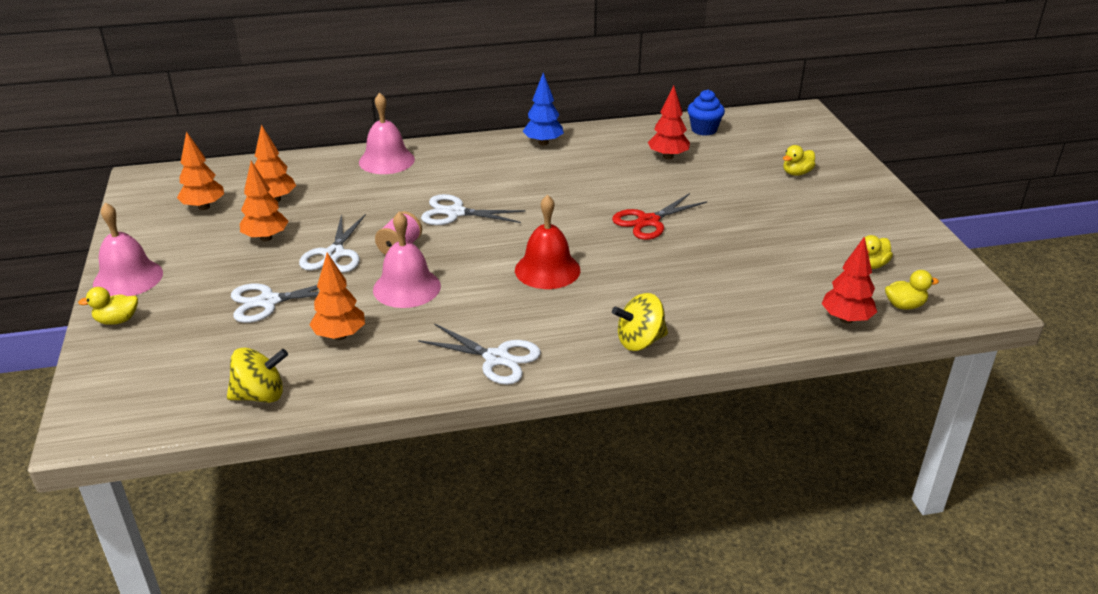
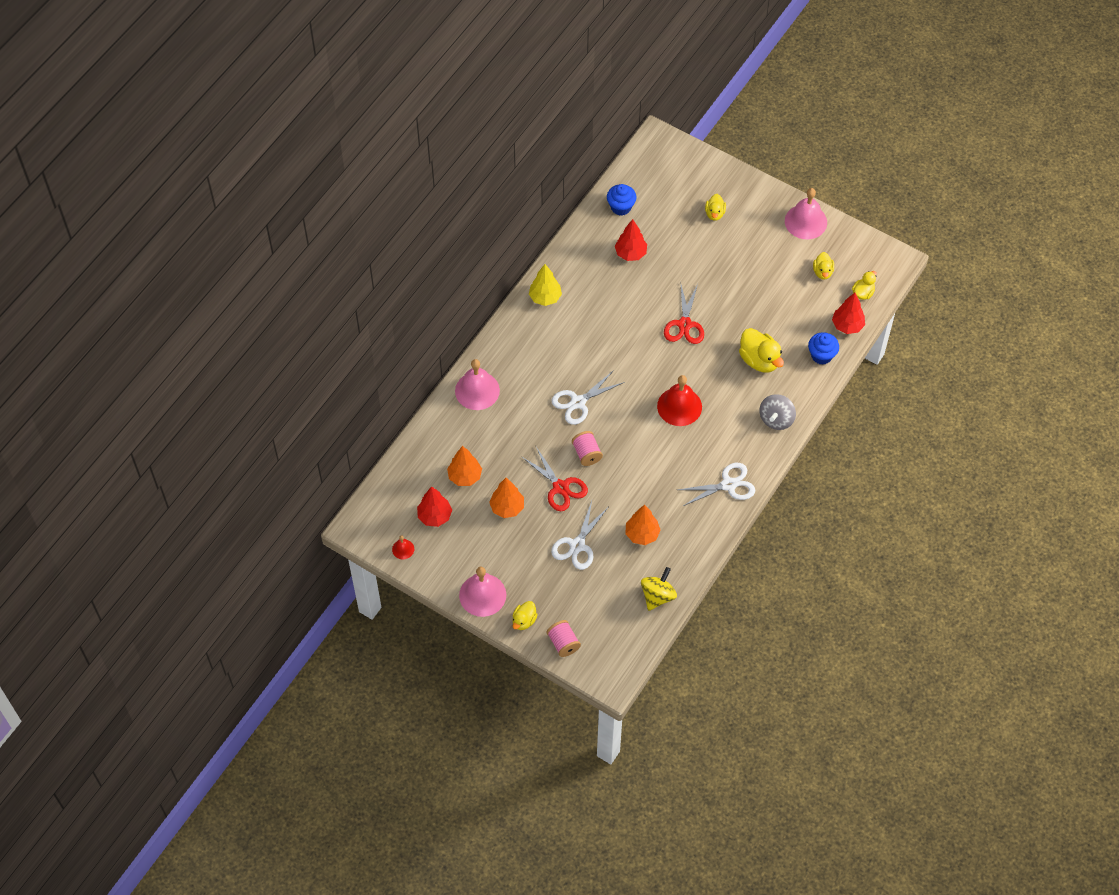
camera: 45 degrees left, 25 degrees up
orange tree [177,131,224,210] -> red tree [417,486,452,527]
white scissors [299,214,366,273] -> red scissors [521,447,588,511]
pink bell [373,211,441,308] -> pink bell moved to [785,188,827,239]
blue tree [523,73,564,146] -> yellow tree [529,264,562,306]
yellow spinning top [612,293,668,351] -> grey spinning top [760,394,796,430]
none -> red bell [392,536,414,559]
none -> pink spool [547,620,581,657]
none -> yellow duck [739,328,784,373]
none -> blue cupcake [808,332,839,365]

